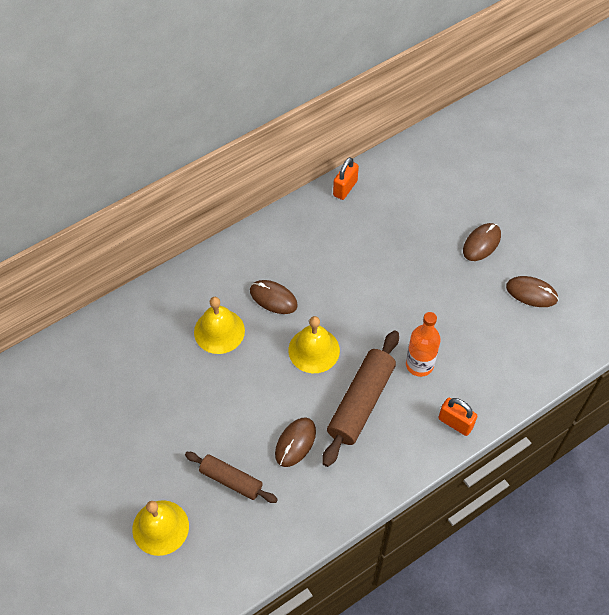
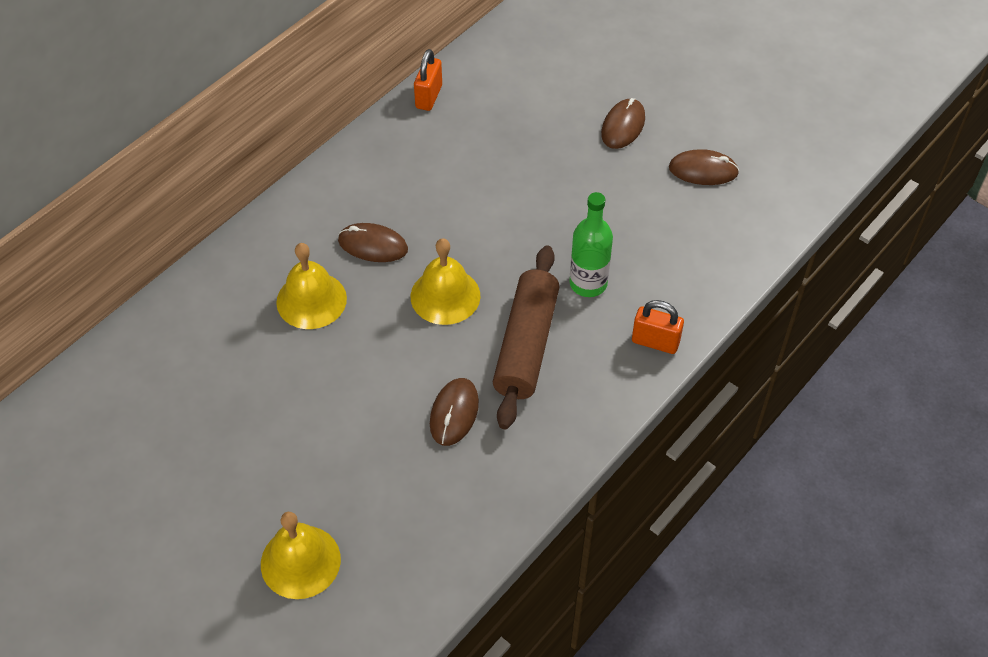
camera: 15 degrees left, 5 degrees down
brown rolling pin [185,452,278,503] -> none
orange bottle [406,312,441,377] -> green bottle [569,192,613,297]

